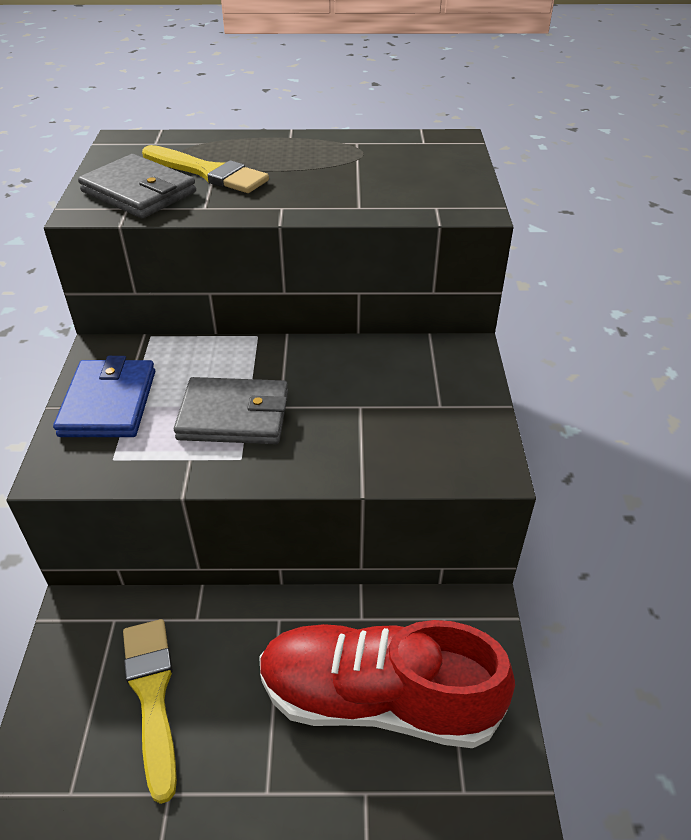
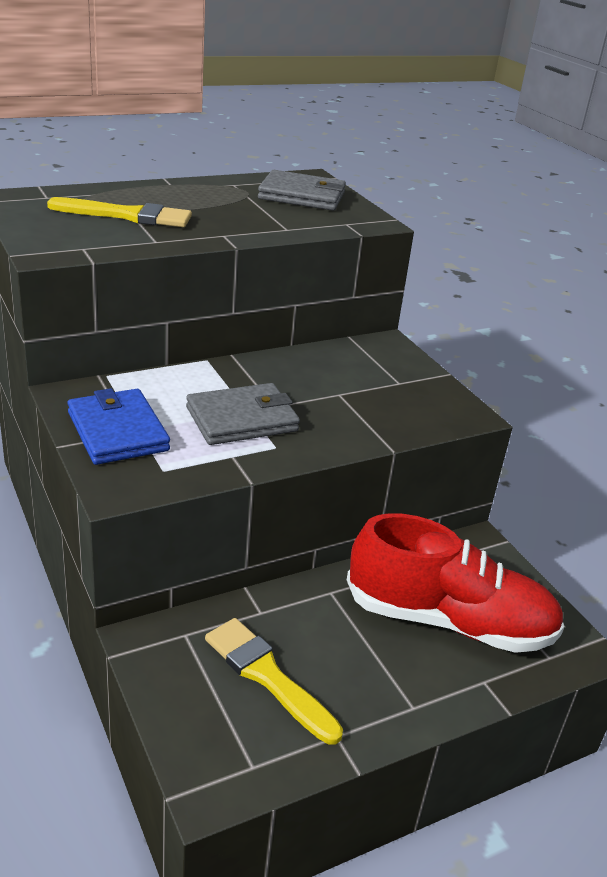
camera: 30 degrees left, 10 degrees down
grey wallet [78,154,196,218] -> grey wallet moved to [258,170,346,211]
red shoe [259,620,515,748] -> red shoe turned 150 degrees counterclockwise [347,513,565,653]

